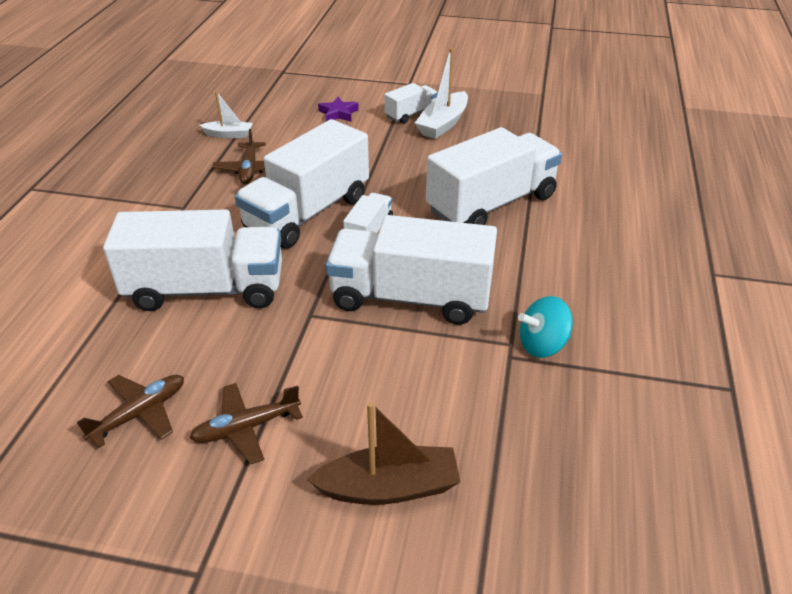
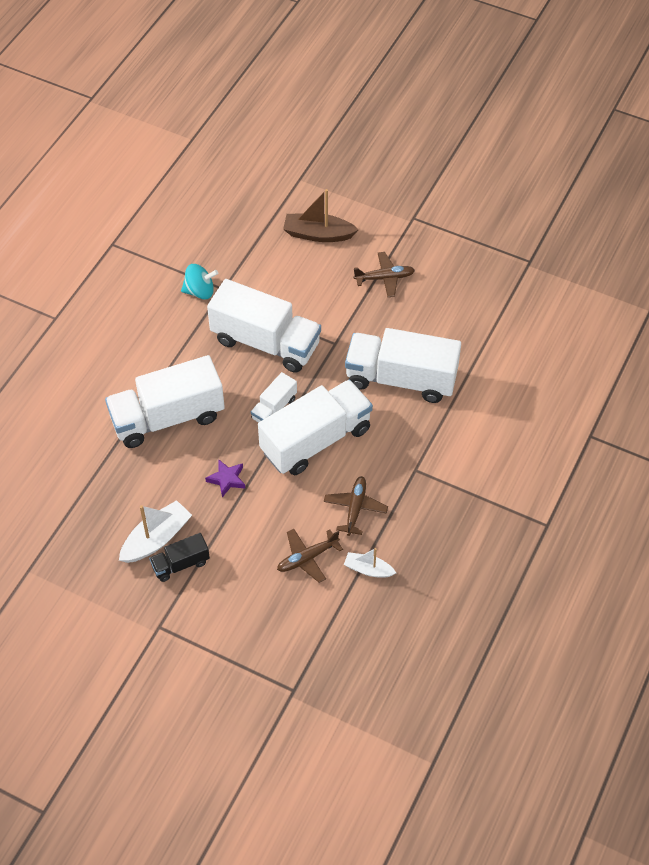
camera: 165 degrees left, 15 degrees up
brown plane [77,375,184,448] -> brown plane moved to [277,529,343,583]
purple star [318,97,359,122] -> purple star moved to [205,459,245,497]
white truck [384,83,438,124] -> black truck [149,533,210,582]

